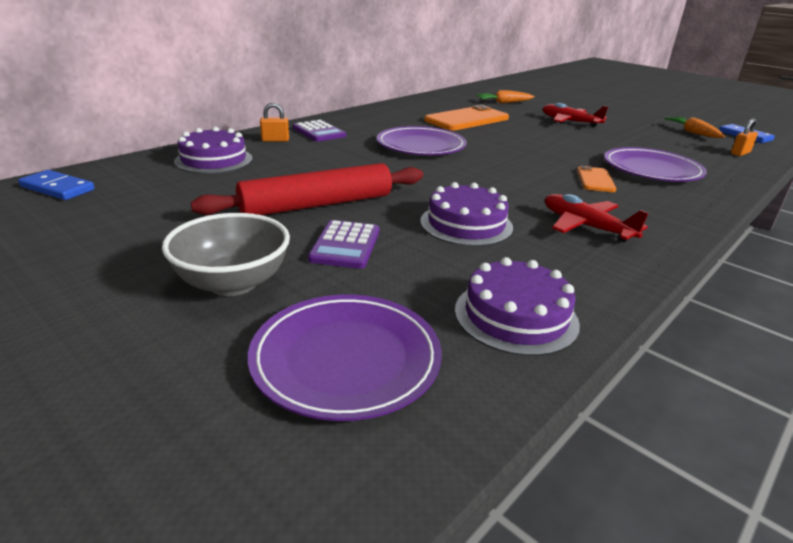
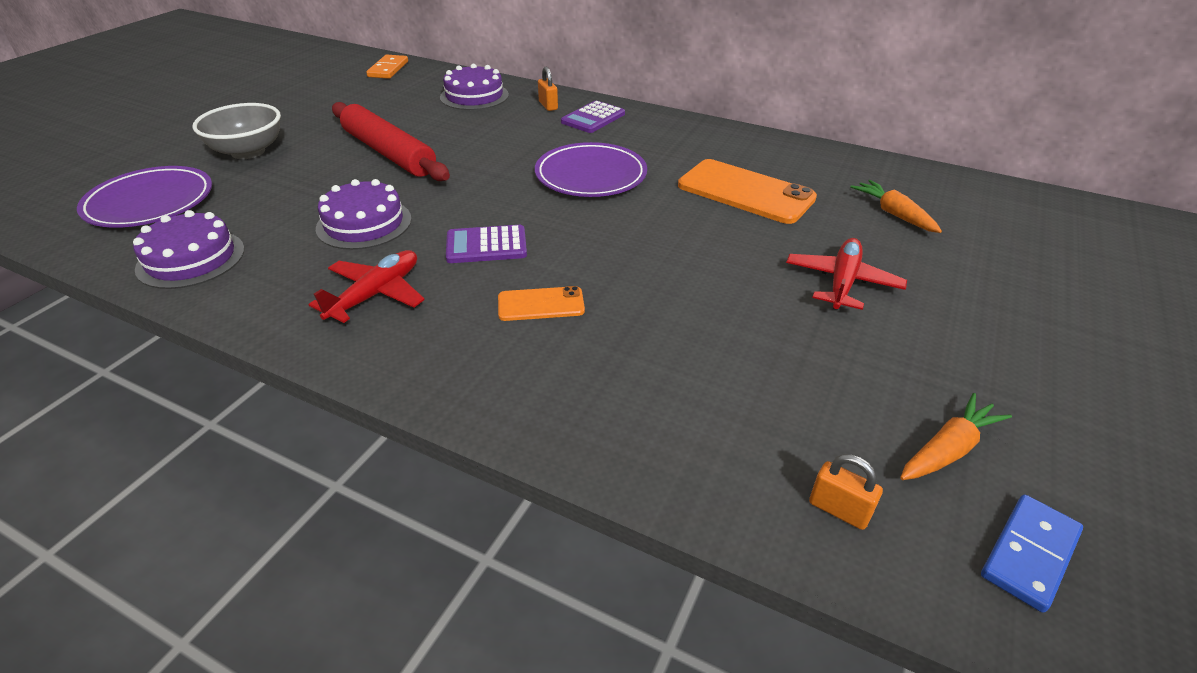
camera: 75 degrees right, 10 degrees up
blue domino [18,170,95,200] -> orange domino [366,55,408,79]
purple calculator [308,220,379,269] -> purple calculator moved to [446,225,527,263]
purple plate [604,147,707,182] -> none

